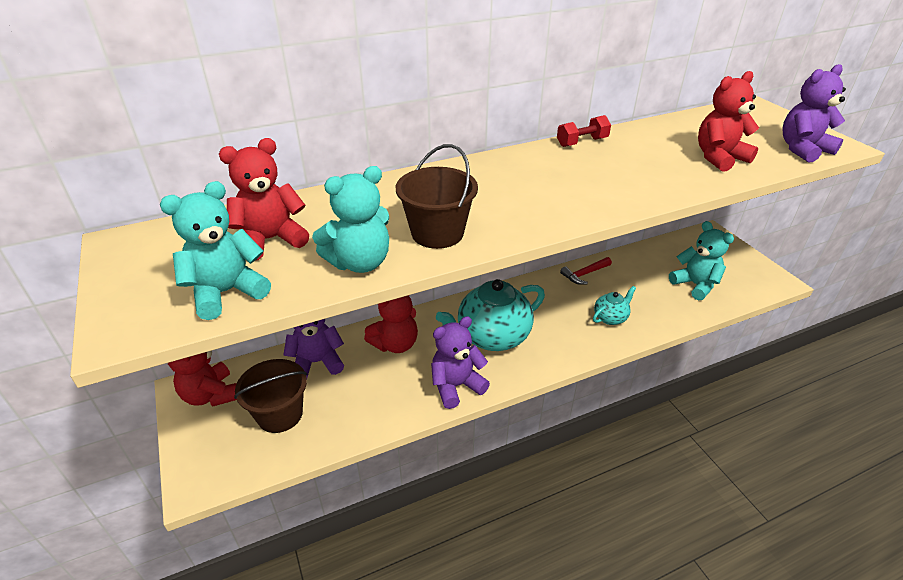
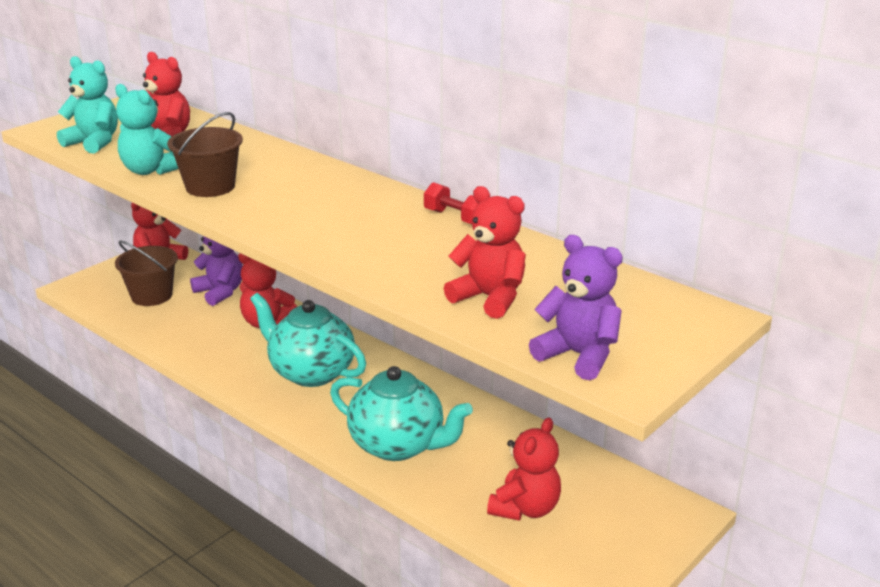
camera: 65 degrees right, 10 degrees down
purple teddy bear [431,316,490,409] -> none
red hammer [560,257,612,285] -> none
turquoise teapot [593,286,636,325] -> turquoise teapot [330,366,473,461], size x2.05
turquoise teddy bear [669,221,734,301] -> red teddy bear [487,417,561,521]

